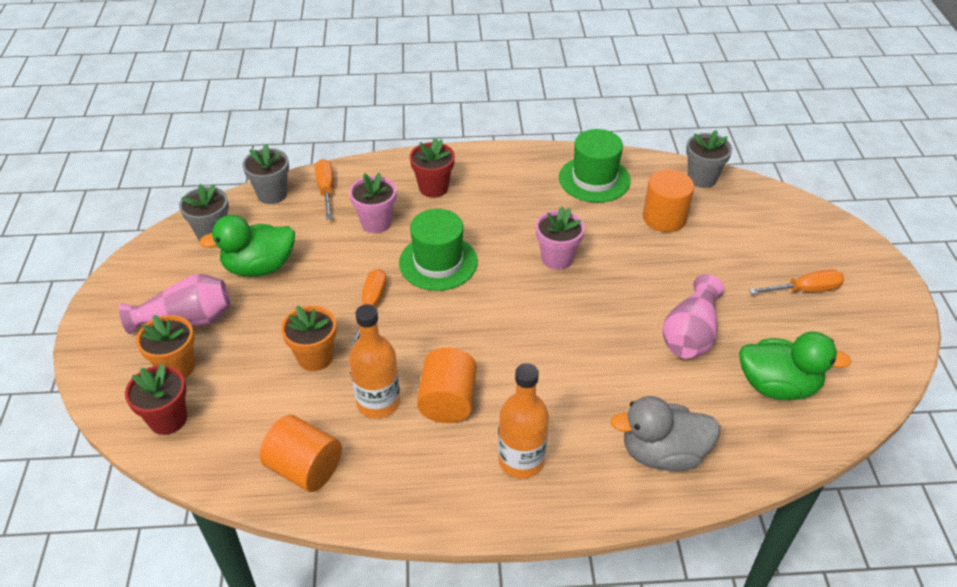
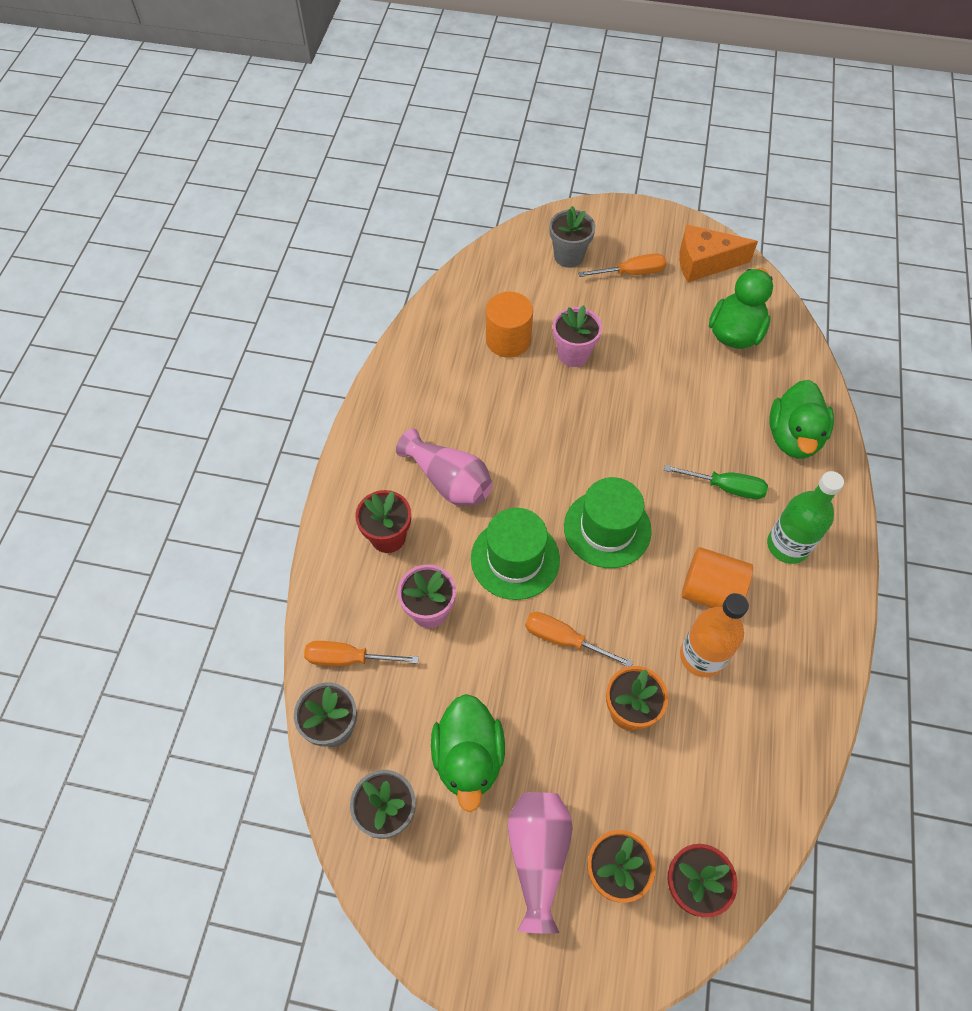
camera: 75 degrees left, 15 degrees up
orange cylinder [260,415,342,492] -> none
orange bottle [498,363,549,479] -> green bottle [767,471,844,564]
pink flower pot [536,206,585,270] -> pink flower pot moved to [553,305,602,367]
green hat [559,129,631,203] -> green hat moved to [564,477,652,568]
grey duck [610,396,720,472] -> green duck [769,380,834,458]
pink vase [662,274,724,358] -> pink vase moved to [396,428,492,506]
grey flower pot [686,130,732,188] -> grey flower pot moved to [549,206,595,268]
orange screwdriver [749,269,844,294] -> orange screwdriver turned 75 degrees clockwise [578,253,666,277]
none -> green screwdriver [664,465,768,499]
none -> orange cheese [679,224,758,282]

